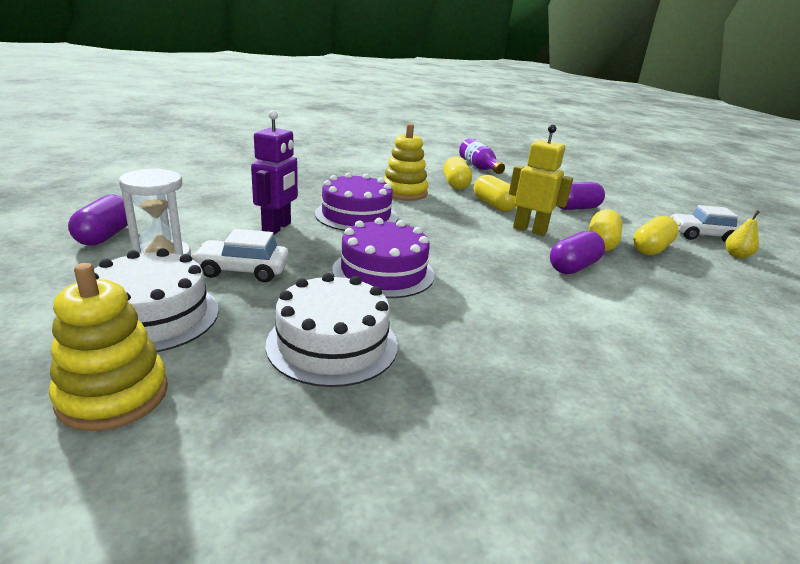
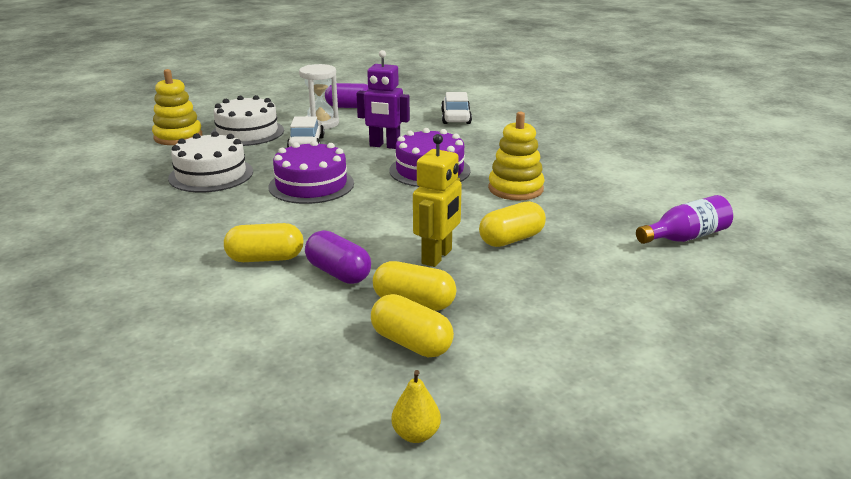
camera: 90 degrees right, 0 degrees up
yellow capsule [444,156,472,190] -> yellow capsule moved to [224,223,304,262]
purple capsule [558,182,605,210] -> none
white car [670,205,741,242] -> white car moved to [441,92,472,124]

